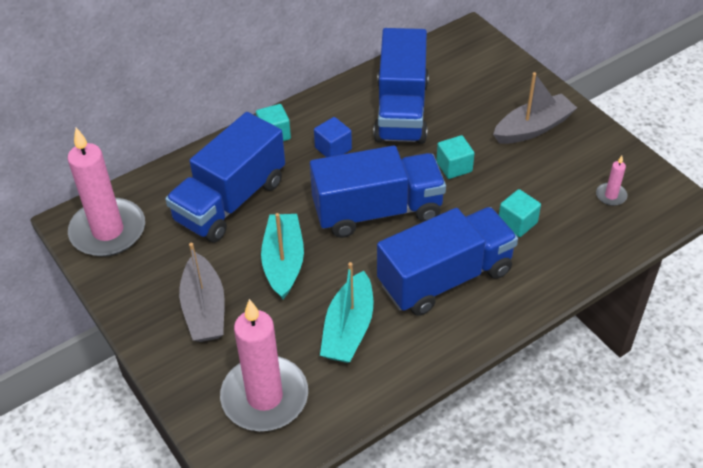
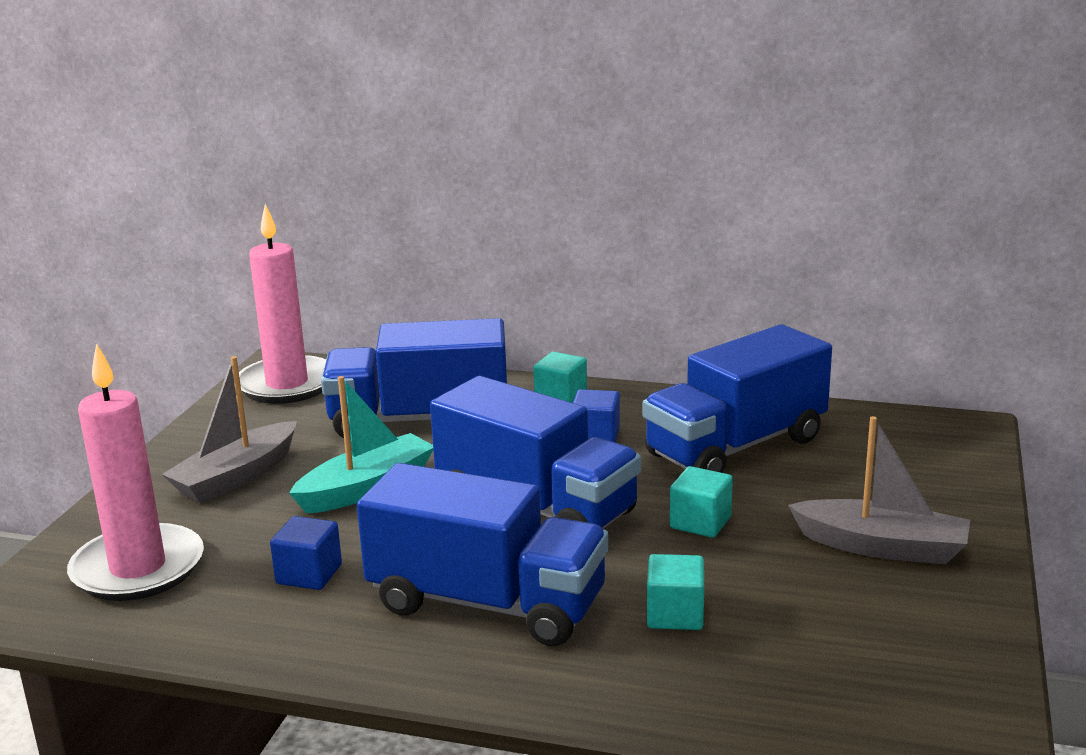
camera: 50 degrees right, 25 degrees down
turquoise boat [320,262,373,363] -> blue cube [270,516,342,590]
pink candle [596,156,628,206] -> none

